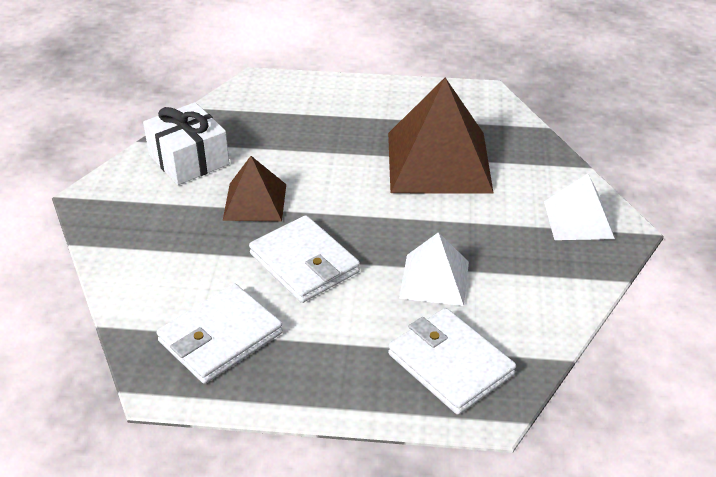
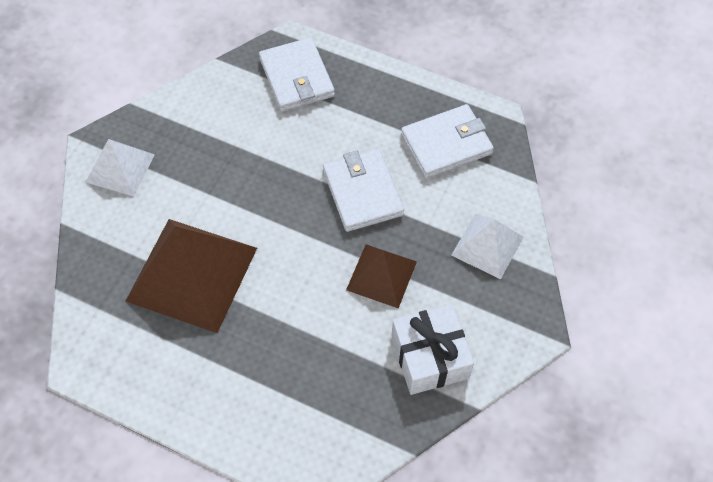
camera: 160 degrees left, 20 degrees up
white pyramid [399,232,469,306] -> white pyramid moved to [451,214,523,279]

